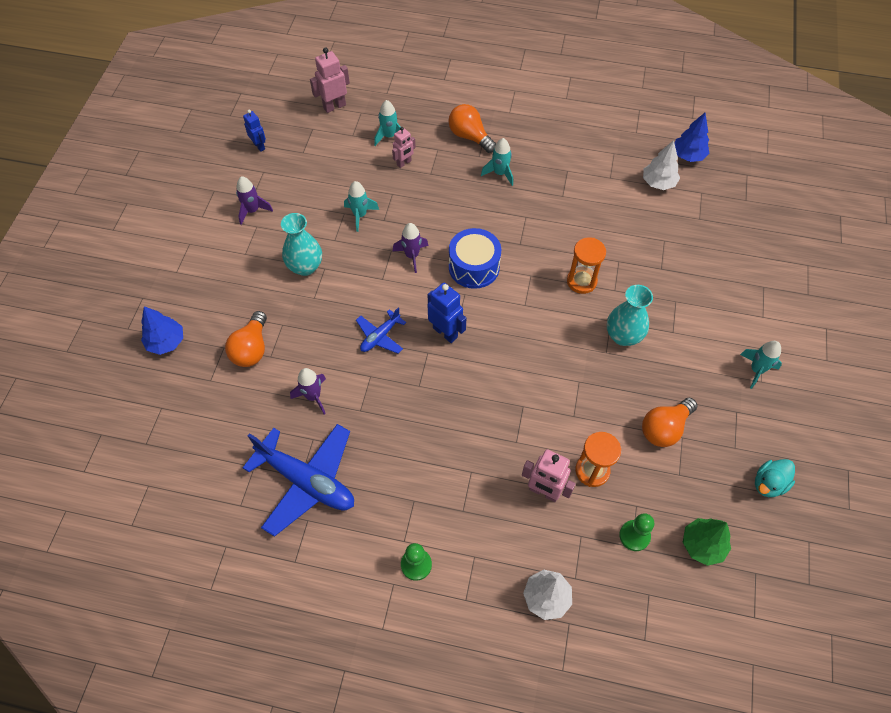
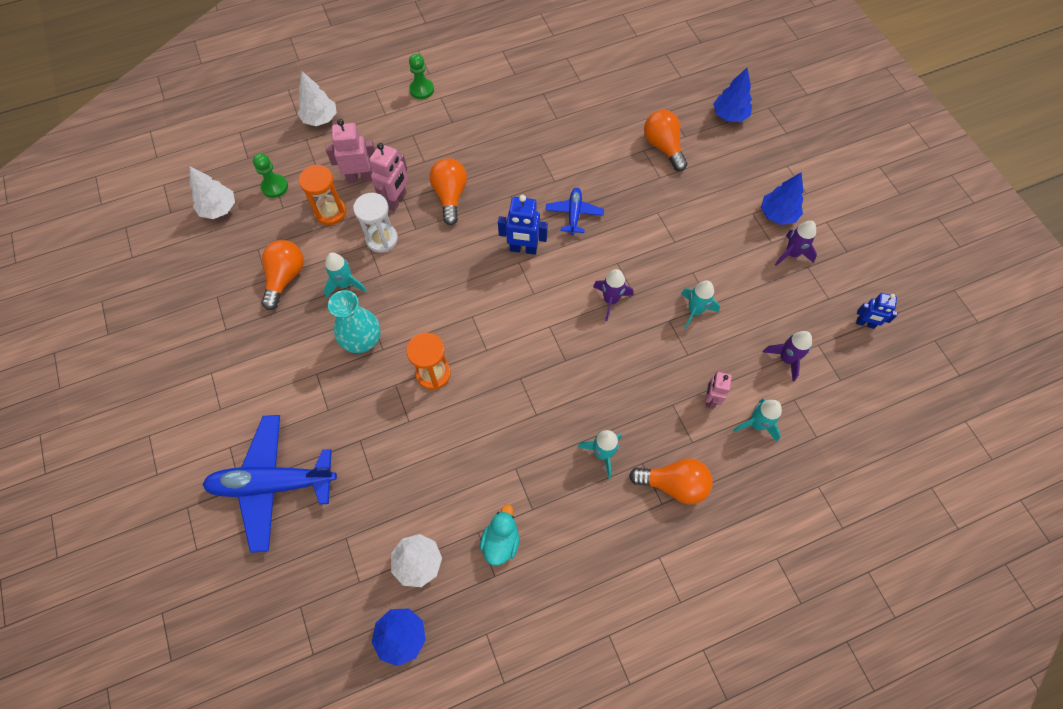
camera: 145 degrees right, 5 degrees up
blue plane [243,424,354,537] -> blue plane moved to [202,415,337,553]
turquoise vase [281,213,322,276] -> none
purple rocket [290,368,326,414] -> purple rocket moved to [763,331,812,382]
pink robot [310,47,350,113] -> pink robot moved to [369,143,408,212]
blue drum [449,228,501,289] -> none
green tree [683,518,731,566] -> white tree [190,166,235,219]
turquoise rocket [740,341,782,389] -> turquoise rocket moved to [324,253,367,298]
turquoise duck [755,459,795,497] -> turquoise duck moved to [480,504,520,566]
none -> white hourglass [353,193,398,253]
none -> orange light bulb [430,158,467,225]
none -> blue tree [761,172,803,225]

